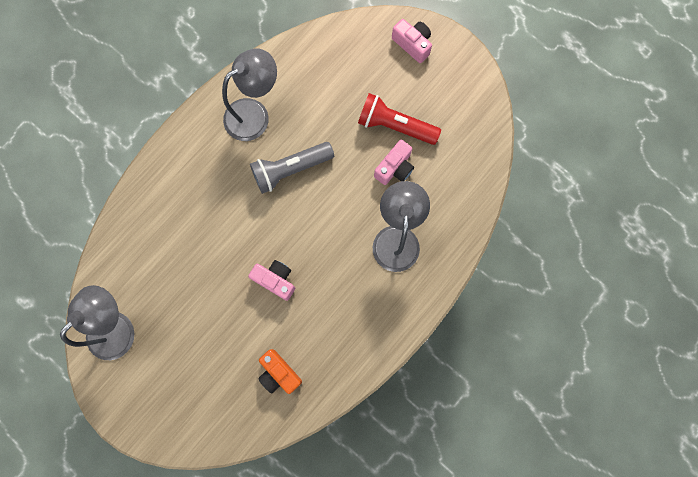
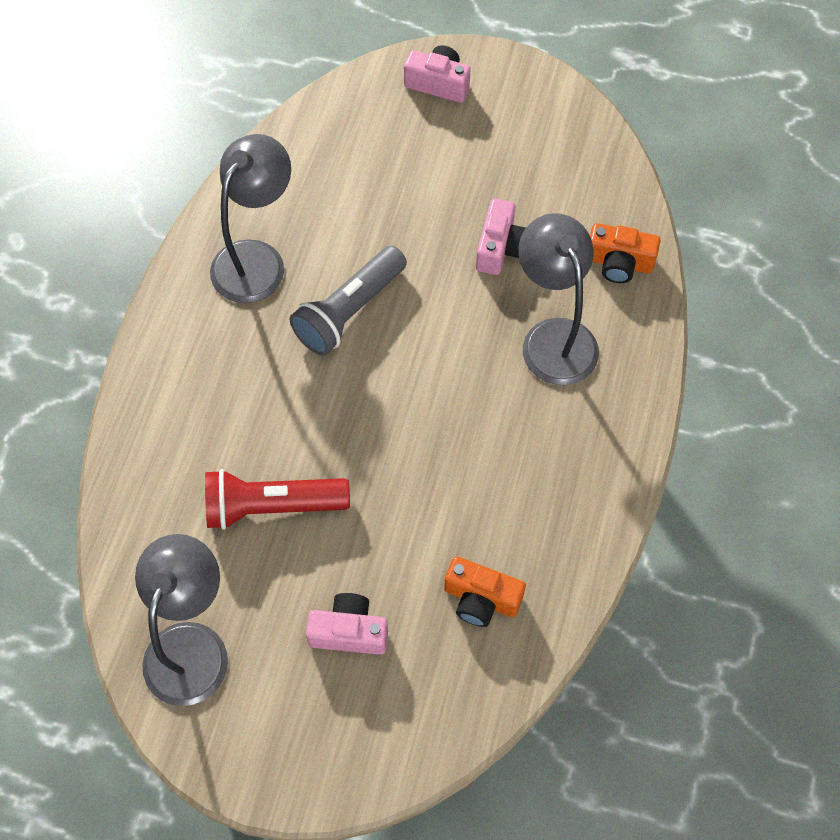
camera: 25 degrees left, 15 degrees down
pink camera [248,260,295,301] -> pink camera moved to [306,593,388,655]
red flashlight [358,93,441,145] -> red flashlight moved to [205,469,350,530]
none -> orange camera [590,223,660,283]

